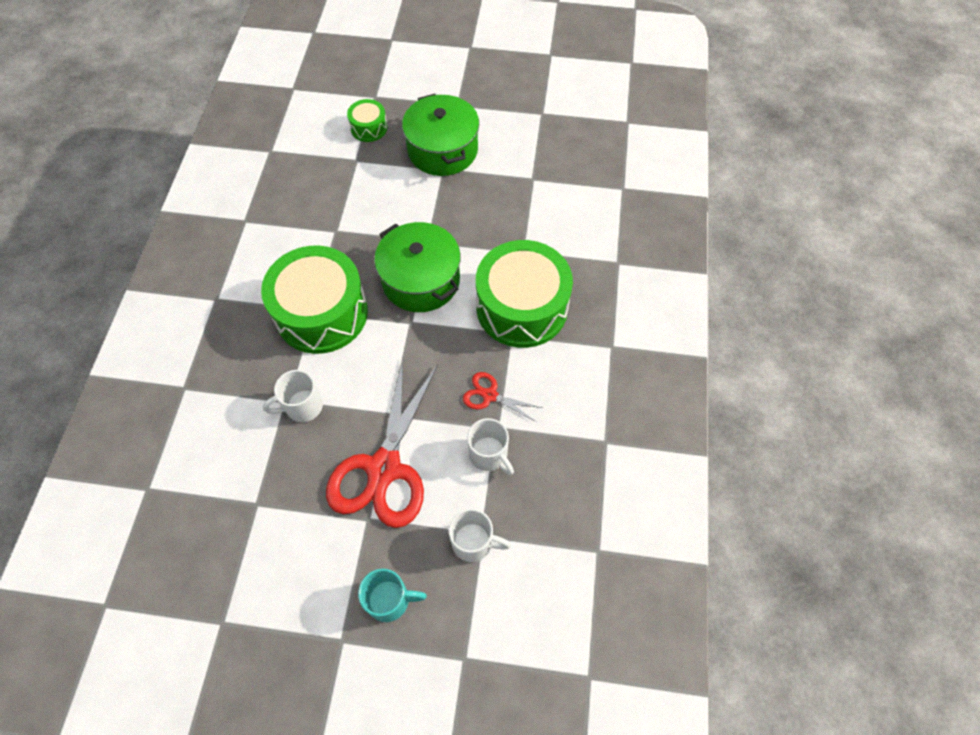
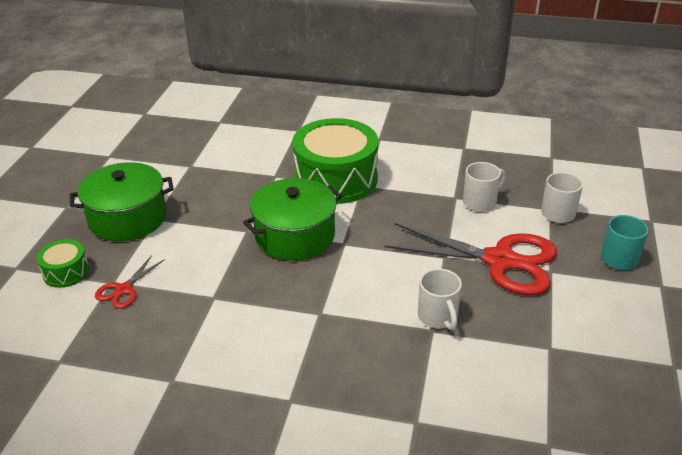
camera: 85 degrees left, 25 degrees down
green drum [261,245,368,354] -> none
red scissors [463,372,542,422] -> red scissors moved to [95,255,165,309]

